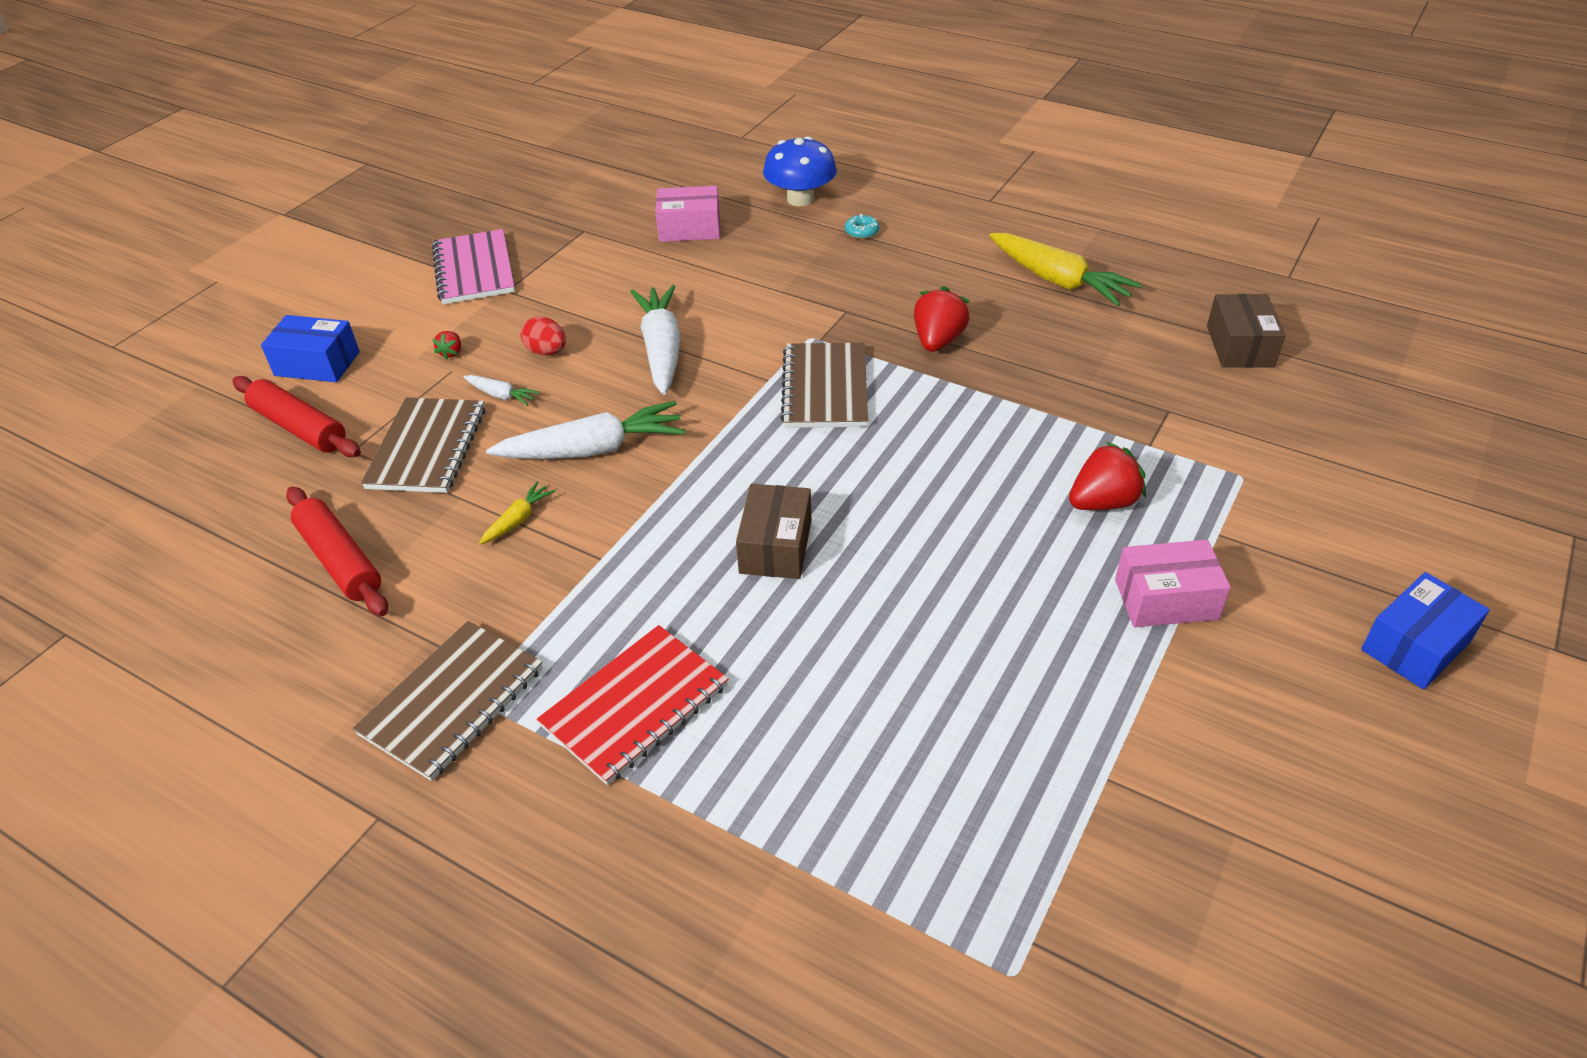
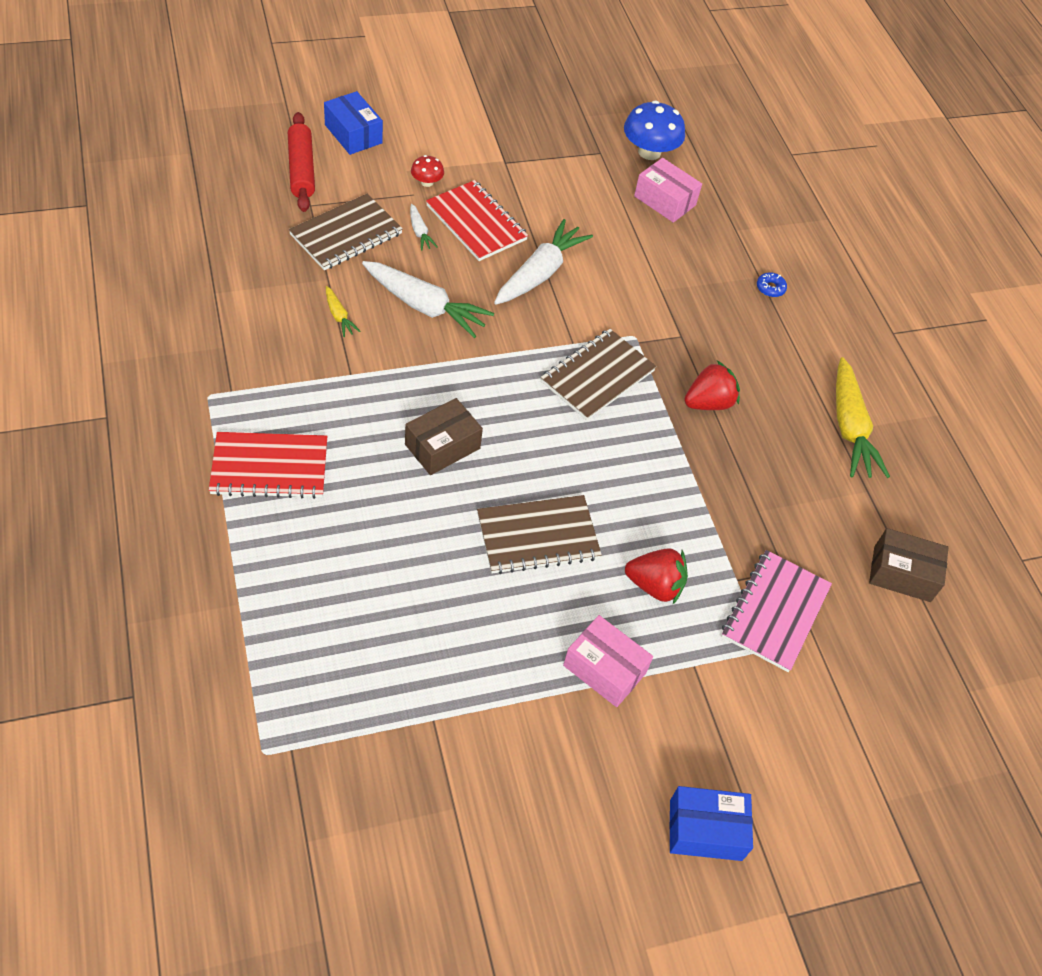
camera: 35 degrees right, 10 degrees up
red rolling pin [286,487,388,616] -> none
brown notebook [353,621,543,781] -> brown notebook moved to [477,495,602,574]
pink notebook [432,229,515,304] -> pink notebook moved to [721,550,832,672]
red strawberry [432,331,461,360] -> red mushroom [411,155,444,187]
yellow carrot [479,482,555,545] -> yellow carrot turned 75 degrees clockwise [326,286,361,337]
red egg [521,316,566,356] -> red notebook [426,180,528,261]
blue mushroom [763,136,837,206] -> blue mushroom moved to [624,100,685,160]
turquoise donut [845,214,879,239] -> blue donut [757,273,787,297]
brown box [1207,294,1286,368] -> brown box turned 60 degrees clockwise [869,528,949,602]

